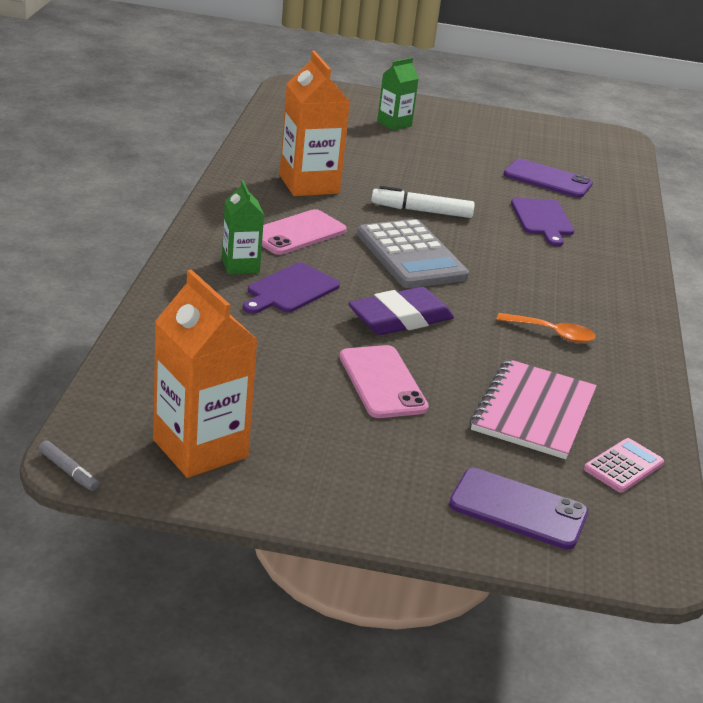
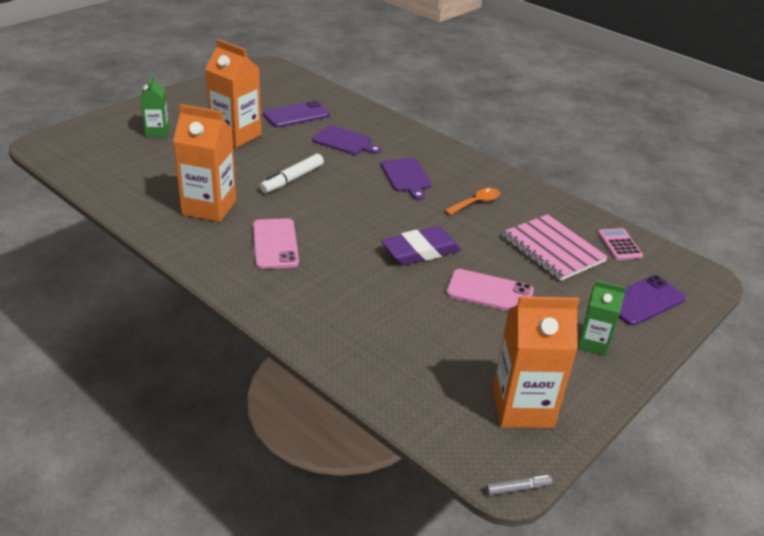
camera: 55 degrees left, 5 degrees up
green carton [222,180,264,274] -> green carton moved to [578,280,626,356]
purple cutting board [243,262,340,314] -> purple cutting board moved to [381,158,432,200]
purple eraser [348,287,454,335] -> purple eraser turned 60 degrees clockwise [381,226,461,265]
grey calculator [357,219,469,288] -> none
none -> orange carton [205,39,261,148]

